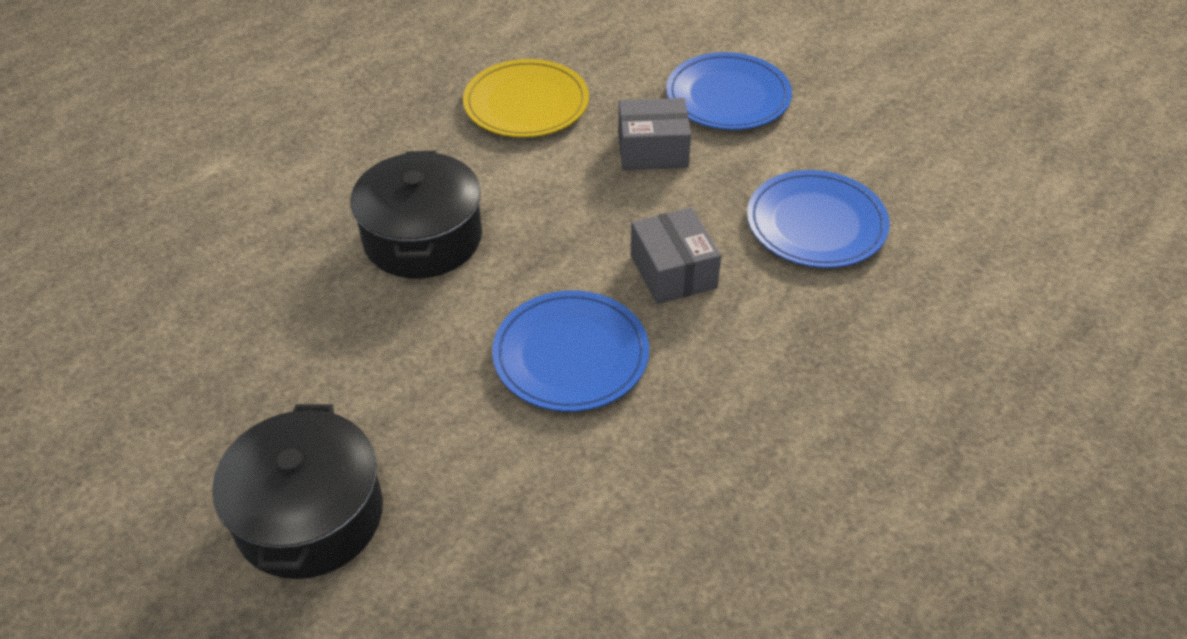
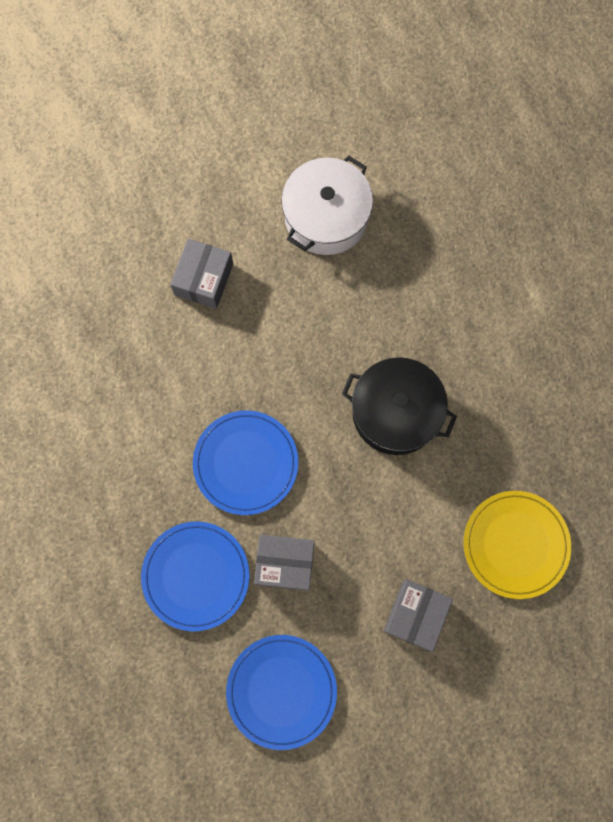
camera: 115 degrees right, 30 degrees up
black pot [212,404,383,579] -> grey box [170,239,233,309]
blue plate [666,52,792,130] -> blue plate moved to [141,521,250,631]
none -> white pot [281,156,373,255]

